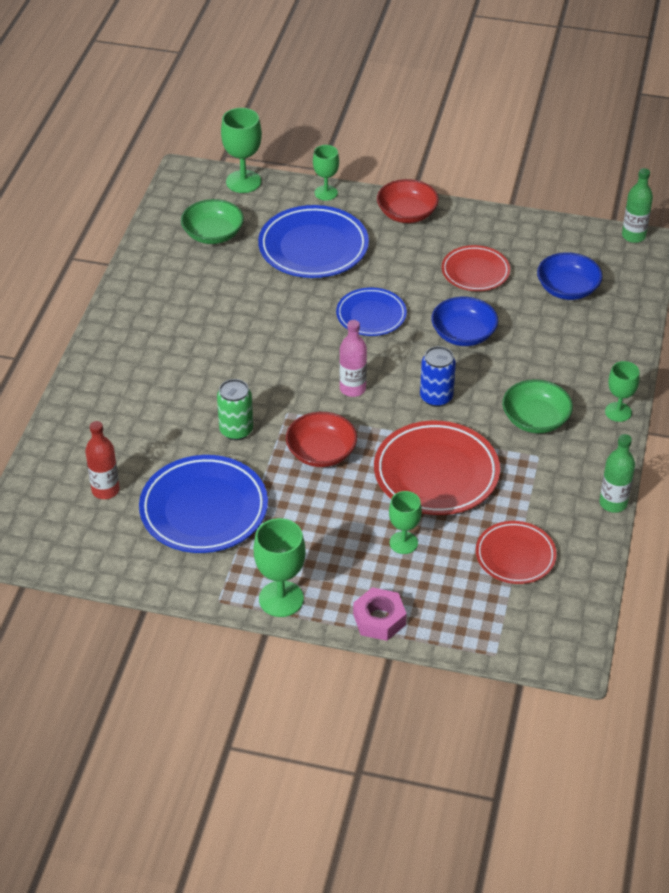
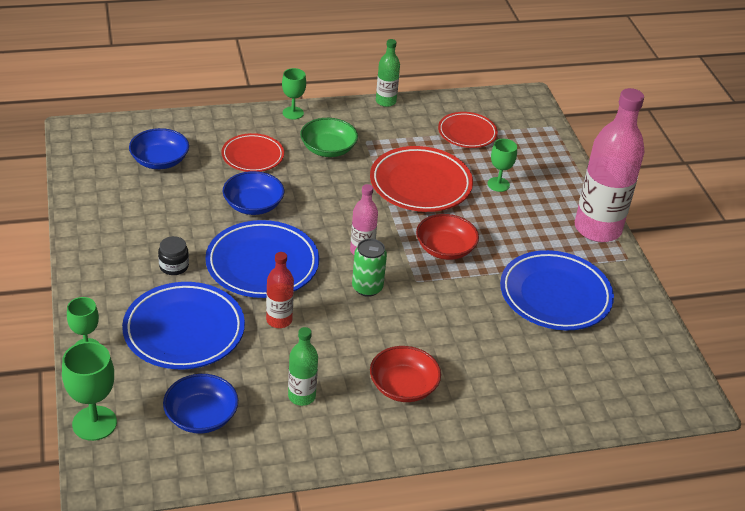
camera: 120 degrees left, 5 degrees down
red bottle [85,421,120,499] -> red bottle moved to [266,252,294,328]
green bowl [181,199,244,244] -> blue bowl [163,374,238,434]
green can [217,379,253,440] -> green can moved to [352,238,387,297]
green goblet [254,518,306,617] -> pink bottle [575,88,645,242]
blue plate [336,288,407,336] -> blue plate [205,220,319,298], size x1.63
pink nut [353,587,406,641] -> none
red bowl [377,179,439,223] -> red bowl moved to [370,346,441,402]
blue can [420,346,456,407] -> none
red plate [442,245,510,291] -> red plate moved to [222,133,284,172]
green bottle [622,168,653,243] -> green bottle moved to [288,327,318,406]
none -> black jar [158,236,189,275]

